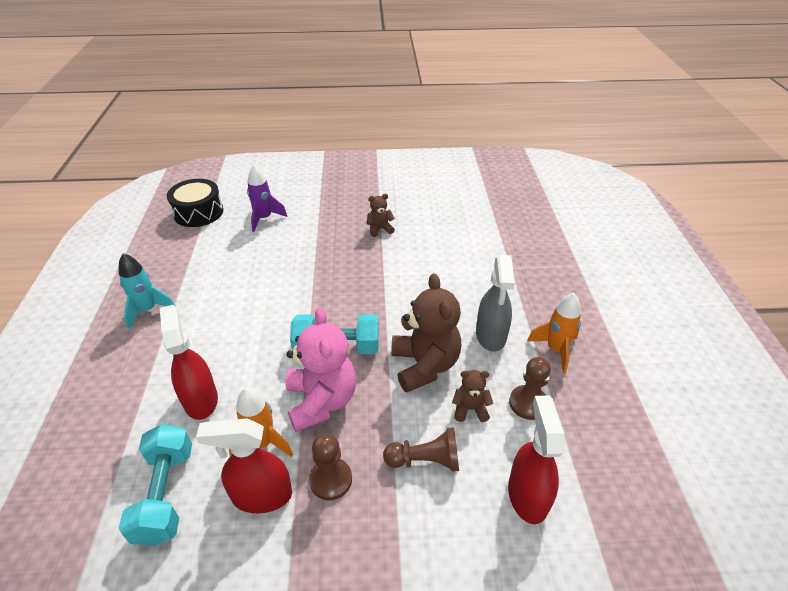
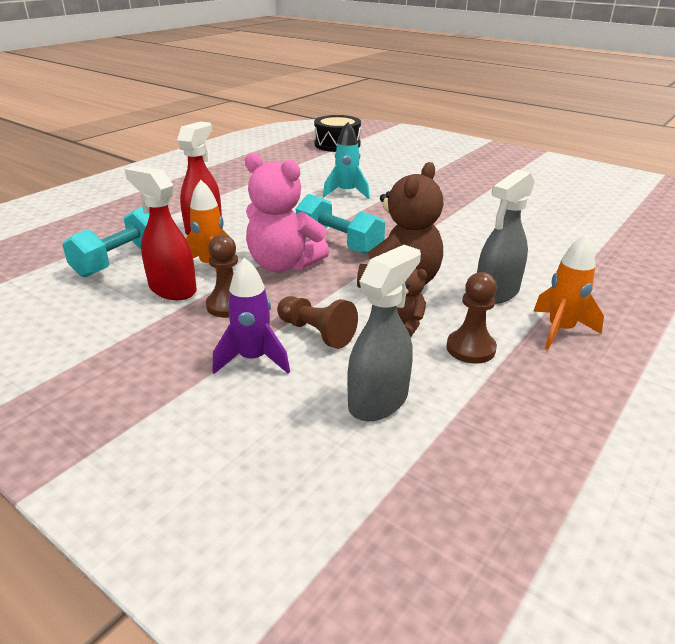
camera: 40 degrees right, 10 degrees down
turquoise rocket [119,253,176,329] -> turquoise rocket moved to [323,122,370,199]
purple rocket [247,165,287,232] -> purple rocket moved to [212,257,290,374]
pink teddy bear [285,307,356,432] -> pink teddy bear turned 90 degrees clockwise [245,153,329,272]
brown teddy bear [367,194,395,237] -> none
red spray bottle [508,395,565,524] -> grey spray bottle [347,245,421,421]

